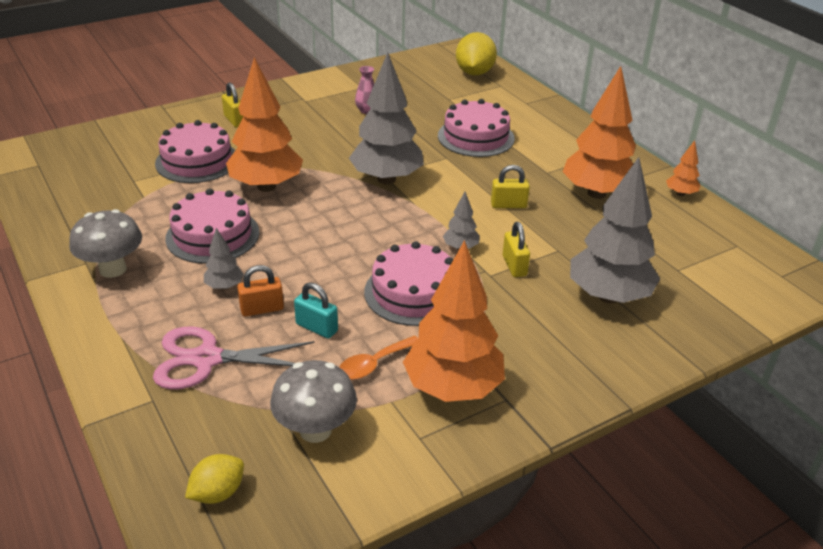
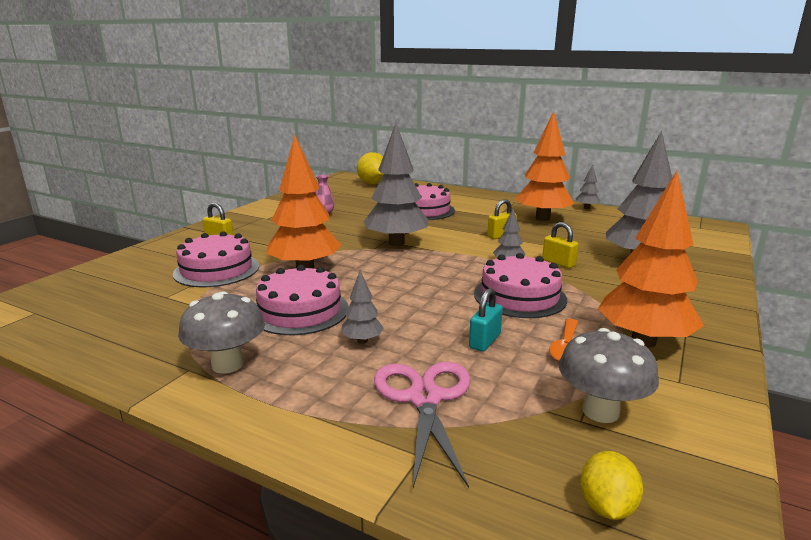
camera: 30 degrees left, 15 degrees down
pink scissors [153,327,315,390] -> pink scissors turned 120 degrees clockwise [374,362,471,488]
orange padlock [237,265,284,317] -> none
turquoise padlock [294,282,338,339] -> turquoise padlock turned 60 degrees counterclockwise [469,288,503,352]
orange tree [666,140,701,196] -> grey tree [576,165,601,209]

